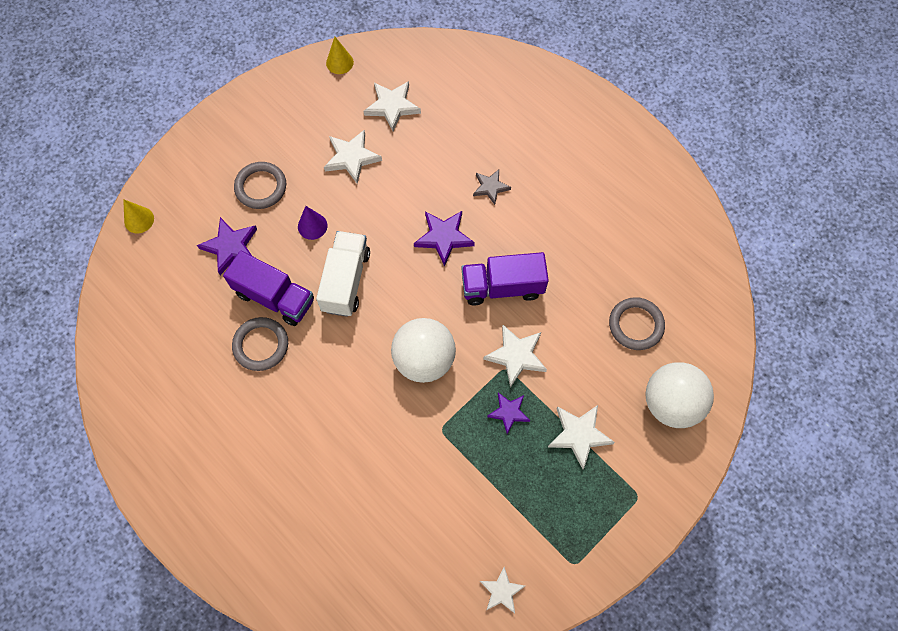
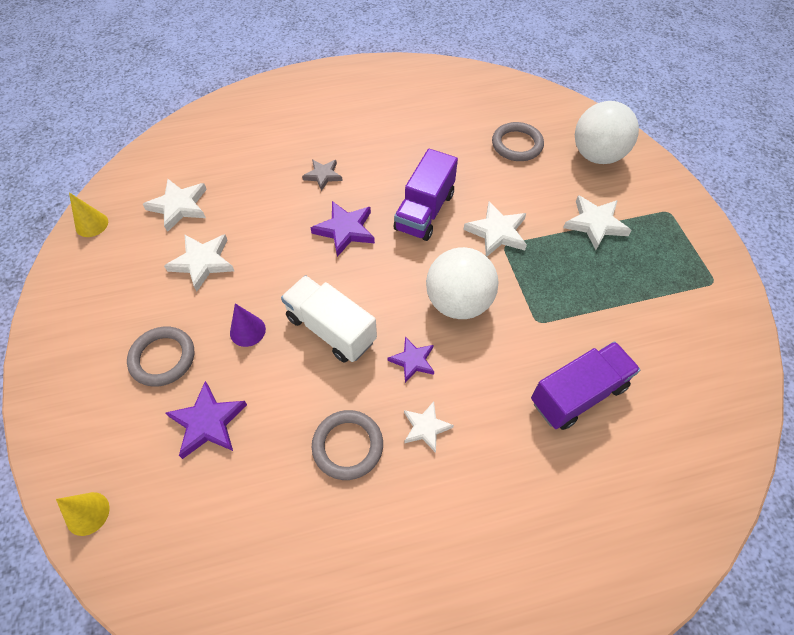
camera: 60 degrees left, 10 degrees down
purple truck [223,251,314,326] -> purple truck moved to [531,341,640,430]
white star [480,567,525,613] -> white star moved to [404,401,454,453]
purple star [487,393,530,434] -> purple star moved to [388,337,434,383]

